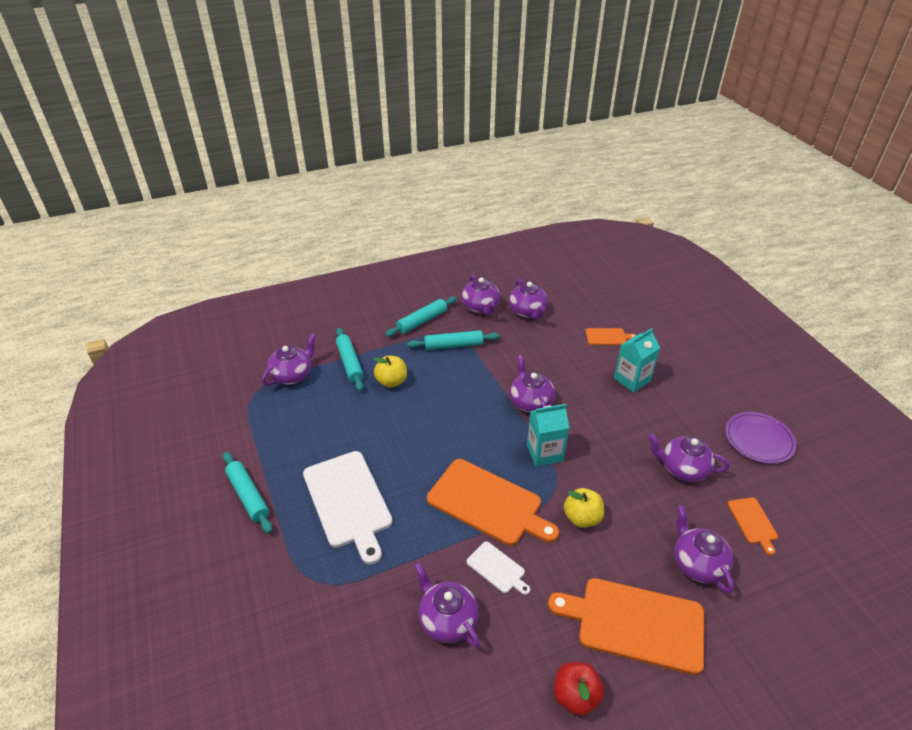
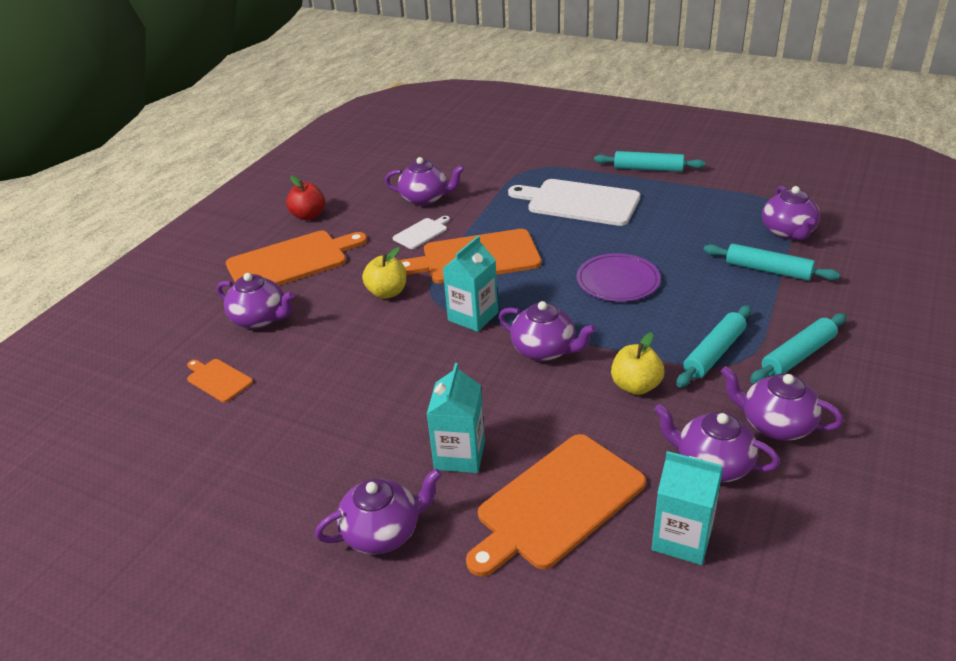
camera: 140 degrees right, 5 degrees down
yellow apple [374,356,407,388] -> yellow apple moved to [611,332,664,395]
turquoise rolling pin [385,296,457,337] -> turquoise rolling pin turned 45 degrees clockwise [750,313,847,383]
white cutting board [467,541,530,595] -> white cutting board turned 135 degrees clockwise [392,216,450,249]
orange cutting board [586,328,636,345] -> orange cutting board [466,434,646,577], size x2.10
purple teapot [647,434,730,482] -> purple teapot moved to [315,469,442,555]
purple plate [725,412,796,464] -> purple plate moved to [576,253,661,302]
none -> turquoise carton [652,451,723,565]

